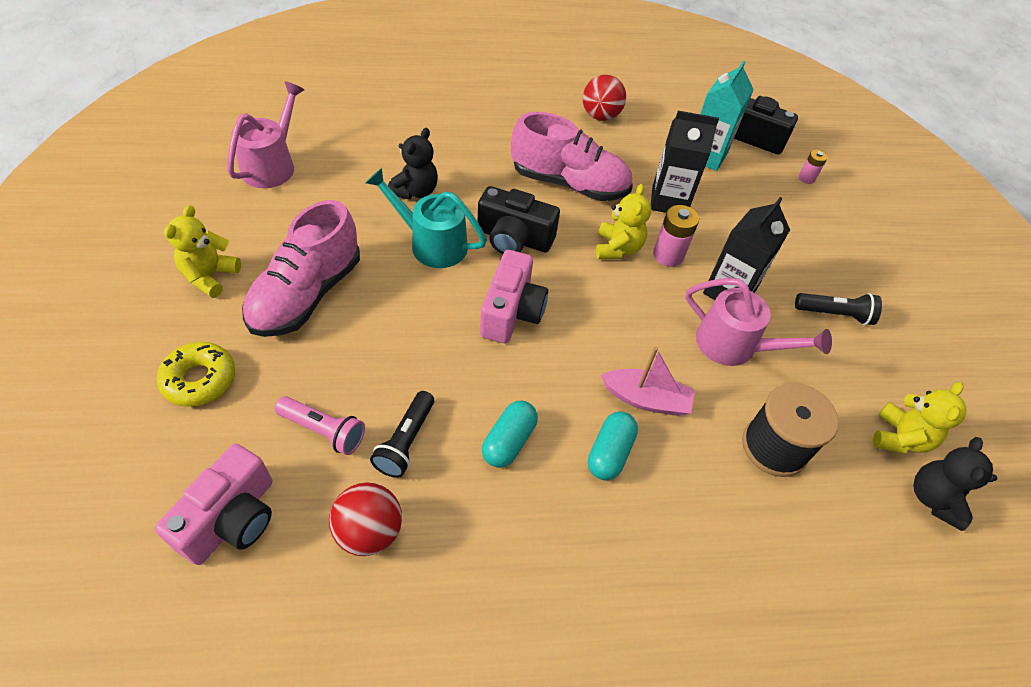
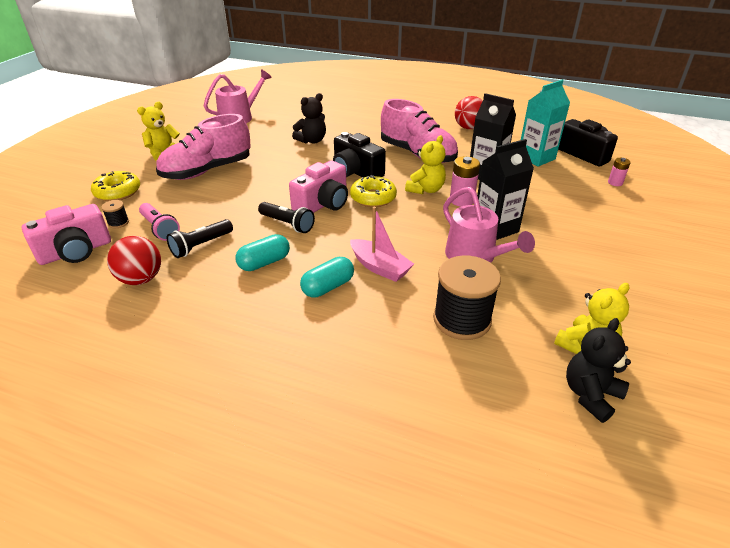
camera: 30 degrees right, 15 degrees down
turquoise watering can [366,168,487,268] -> none
black flashlight [795,293,882,325] -> black flashlight moved to [258,202,315,233]
none -> black spool [101,200,129,228]
none -> yellow donut [350,175,397,207]

